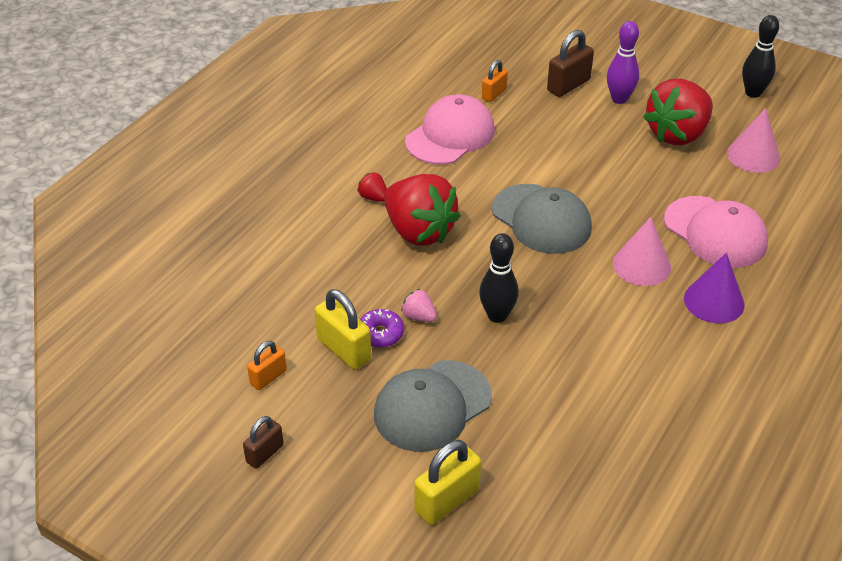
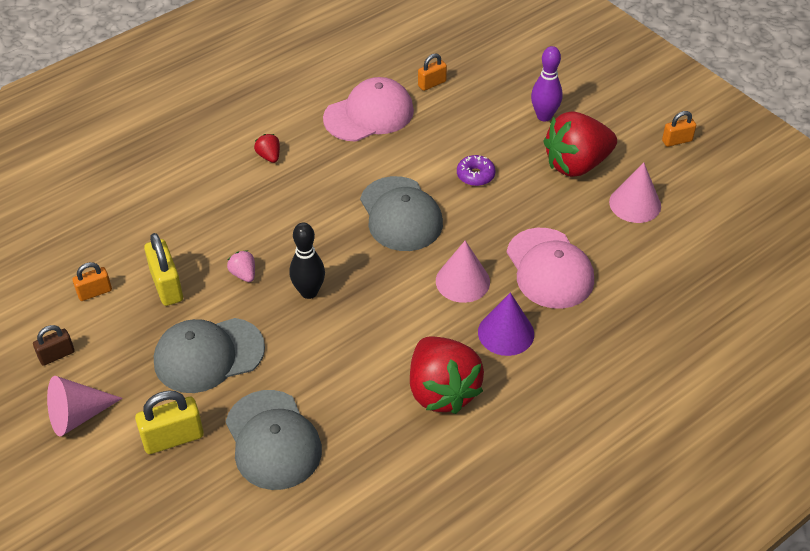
camera: 20 degrees right, 5 degrees up
purple donut [360,309,404,348] -> purple donut moved to [457,155,495,186]
red strawberry [384,174,461,246] -> red strawberry moved to [410,336,484,414]
brown padlock [547,30,594,97] -> none
black bowling pin [742,15,779,98] -> orange padlock [662,111,696,147]
none -> pink cone [47,376,123,436]
none -> grey cap [225,390,322,490]

